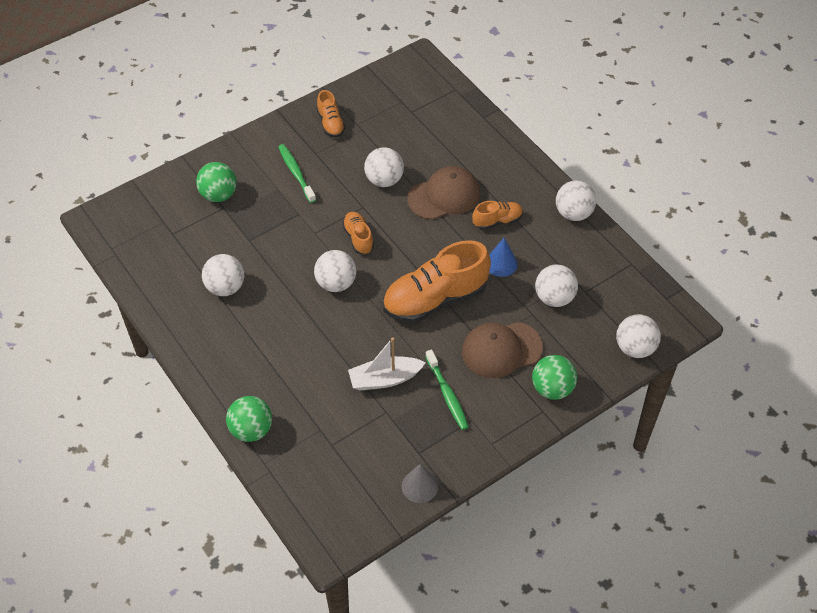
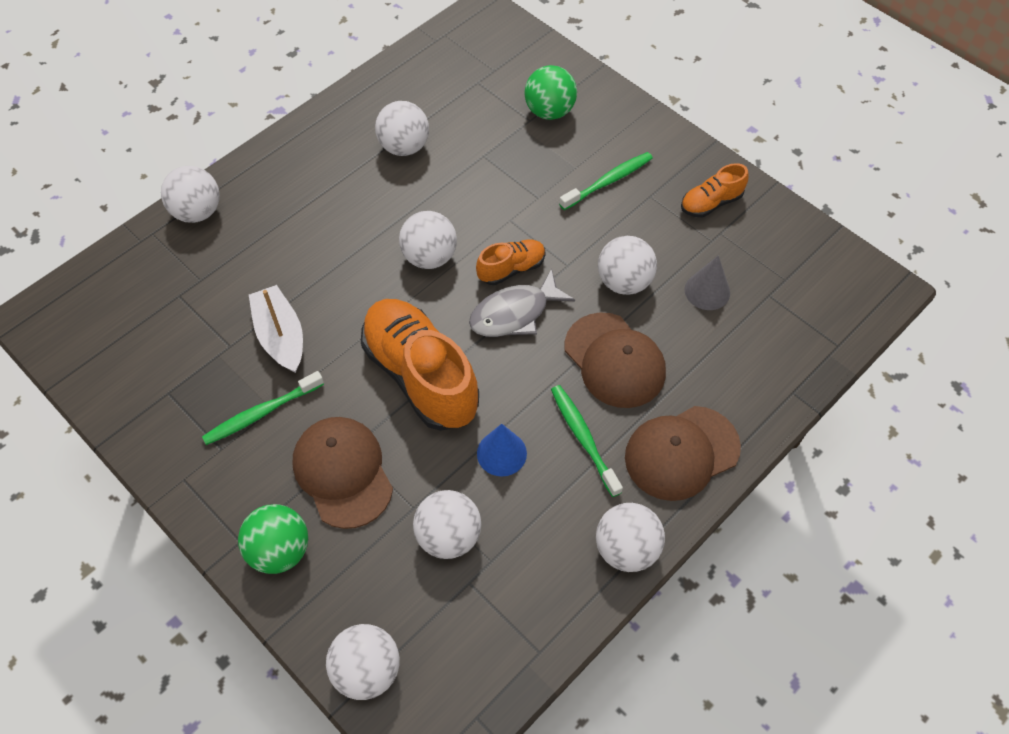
camera: 80 degrees right, 5 degrees up
green ball [226,396,272,442] -> white ball [161,166,220,223]
grey cone [402,464,438,503] -> grey cone moved to [685,255,730,310]
orange shoe [472,201,523,230] -> green toothbrush [551,385,623,497]
none -> grey fish [469,269,575,337]
none -> brown cap [625,406,741,501]

